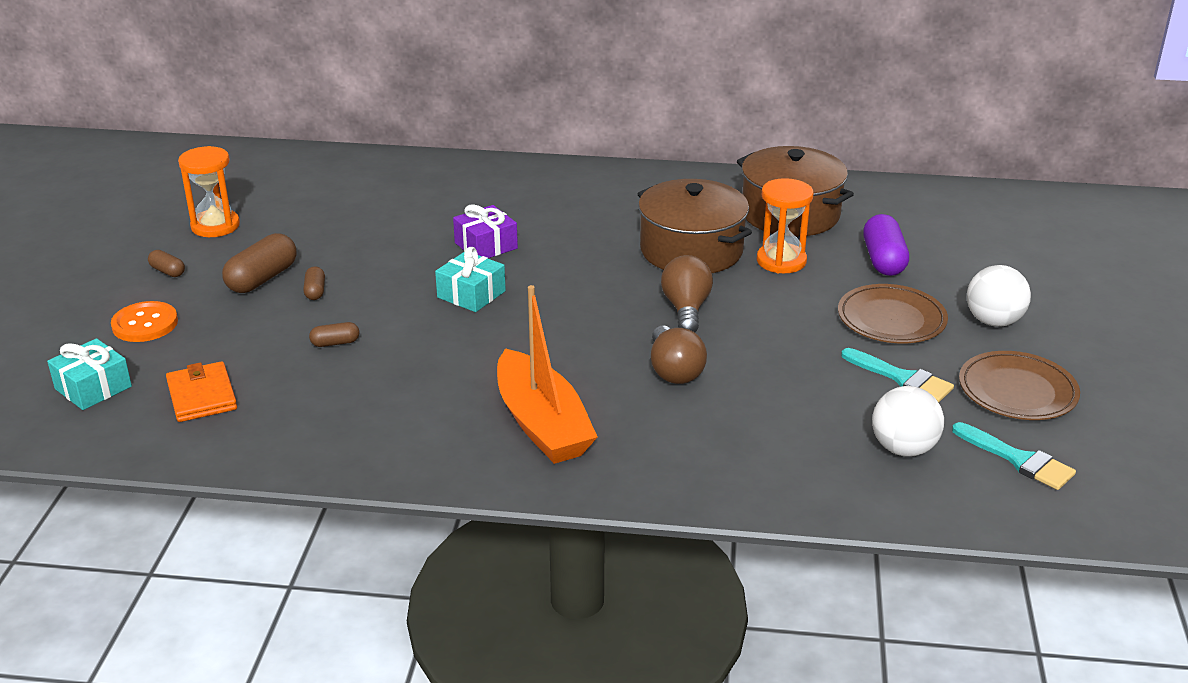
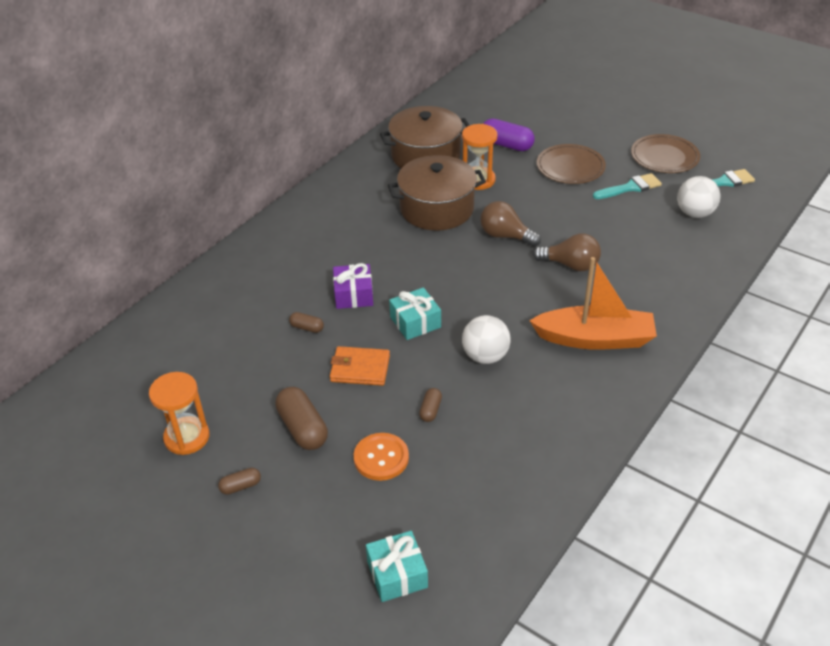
camera: 60 degrees left, 10 degrees up
orange button [111,301,178,342] -> orange button moved to [354,433,409,481]
orange wallet [166,361,237,422] -> orange wallet moved to [330,346,390,386]
brown capsule [303,266,325,300] -> brown capsule moved to [289,312,324,333]
white ball [967,265,1031,327] -> white ball moved to [462,315,511,364]

